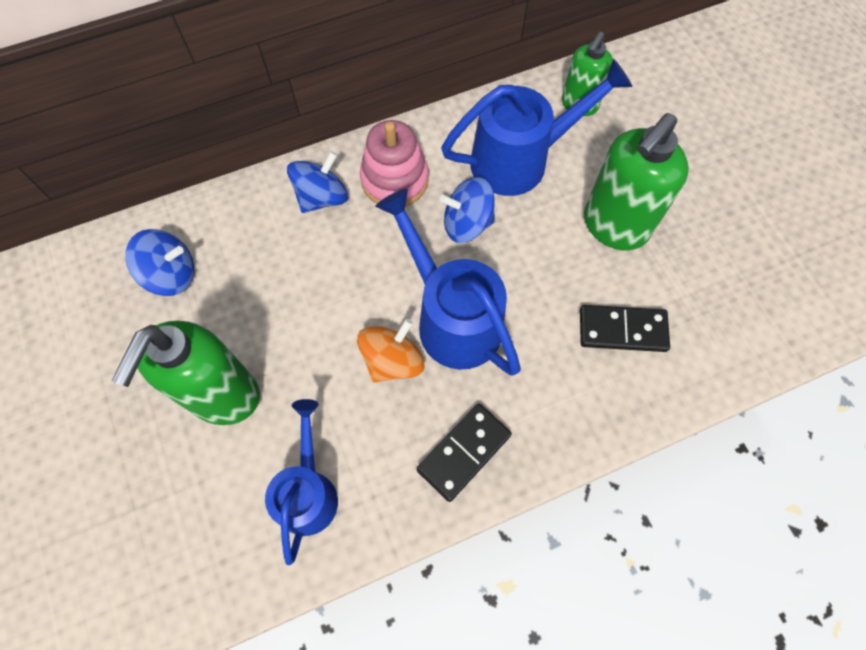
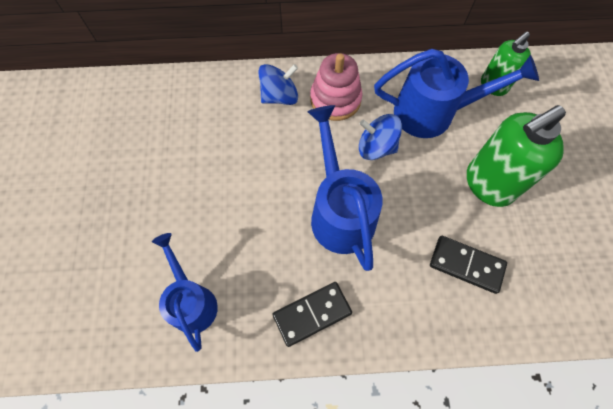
camera: 20 degrees right, 0 degrees up
green soap dispenser [112,321,260,425] -> none
blue spinning top [125,229,194,296] -> none
blue watering can [265,399,338,565] -> blue watering can turned 45 degrees counterclockwise [152,233,218,352]
orange spinning top [357,319,424,383] -> none

